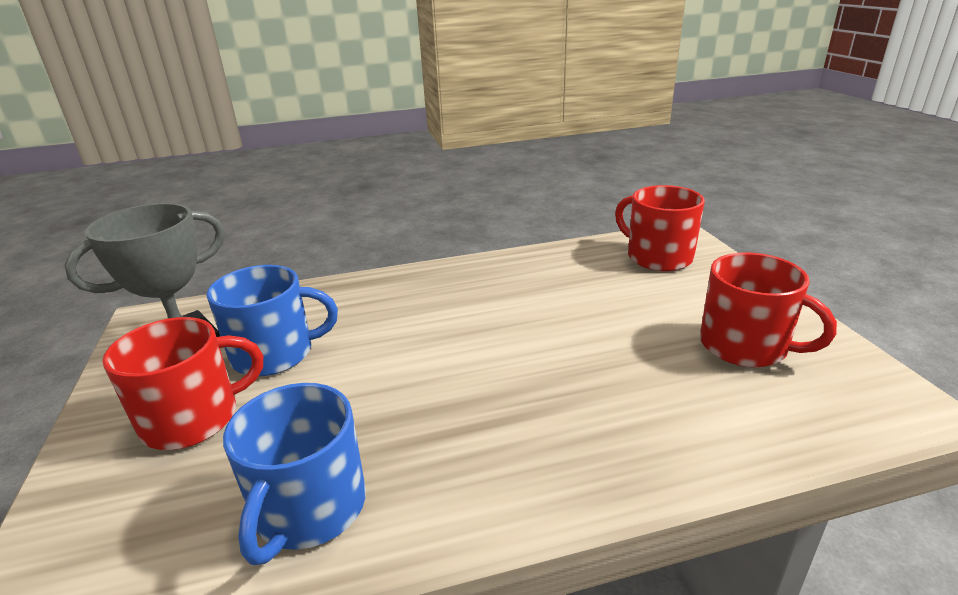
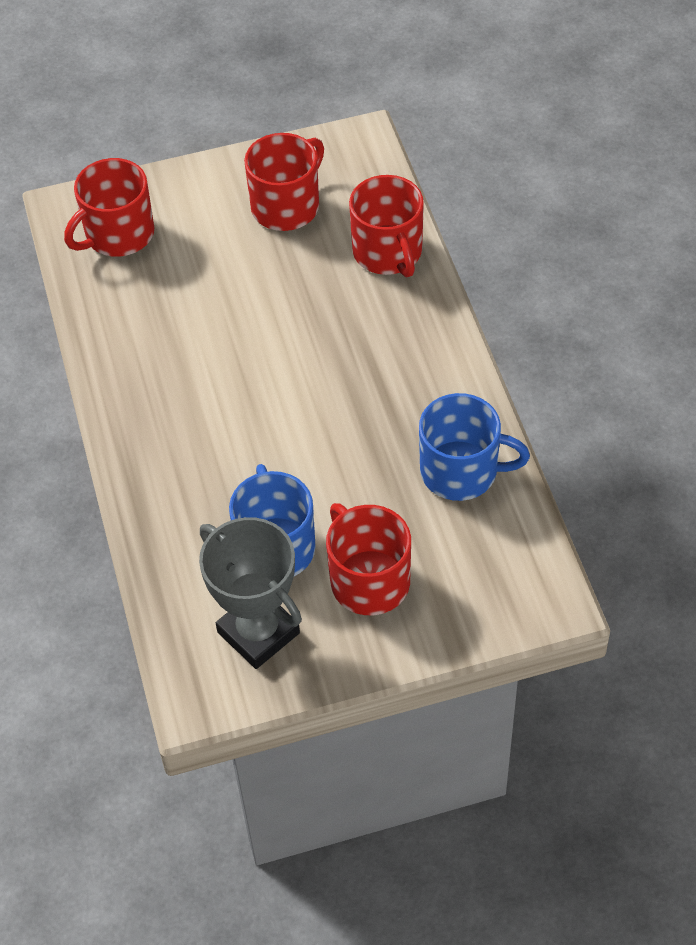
camera: 90 degrees left, 25 degrees up
none -> red mug [349,175,424,277]

